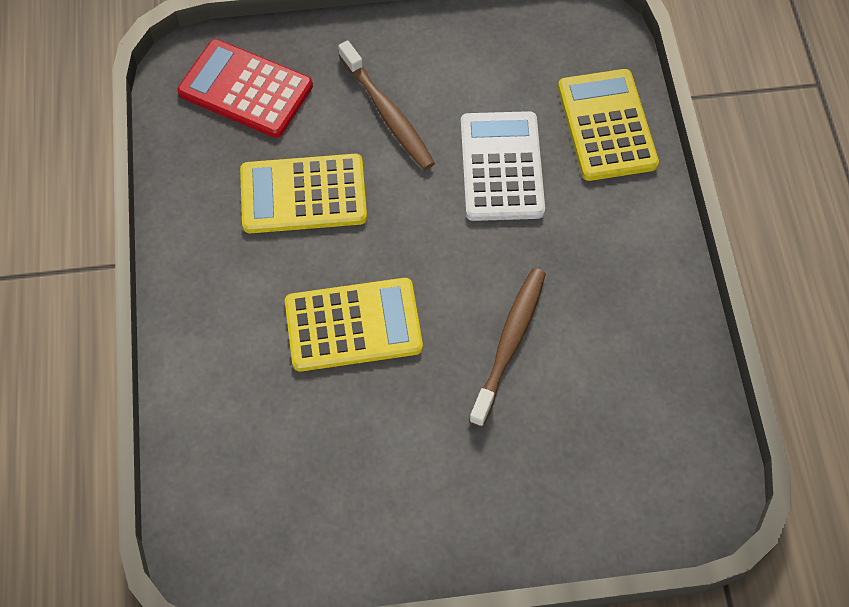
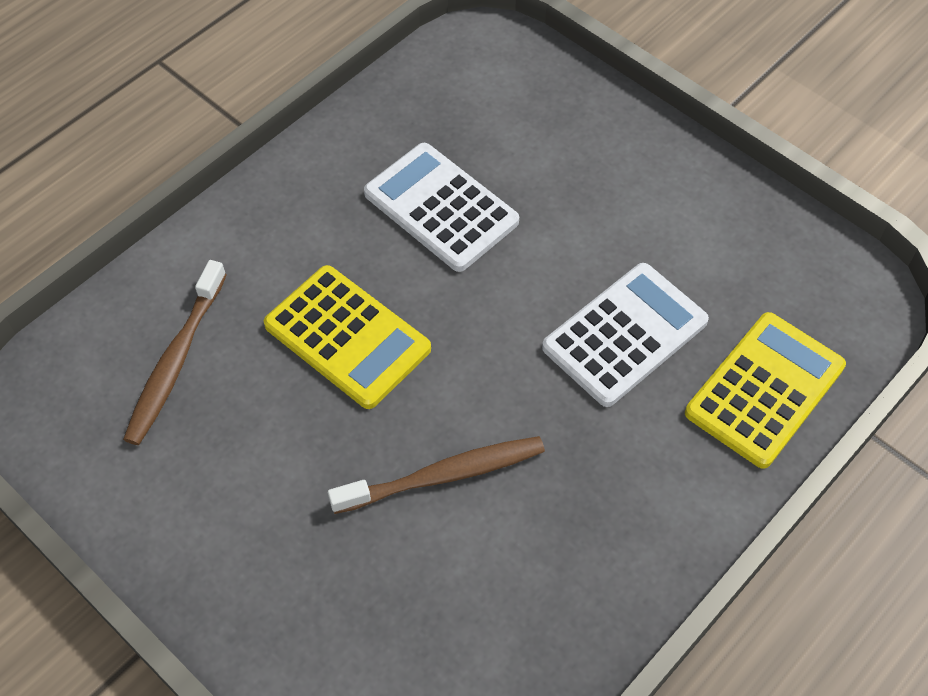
camera: 50 degrees right, 5 degrees down
red calculator [177,39,313,138] -> none
yellow calculator [240,154,367,233] -> white calculator [364,143,519,272]
brown toothbrush [338,40,435,170] -> brown toothbrush moved to [123,260,226,445]

